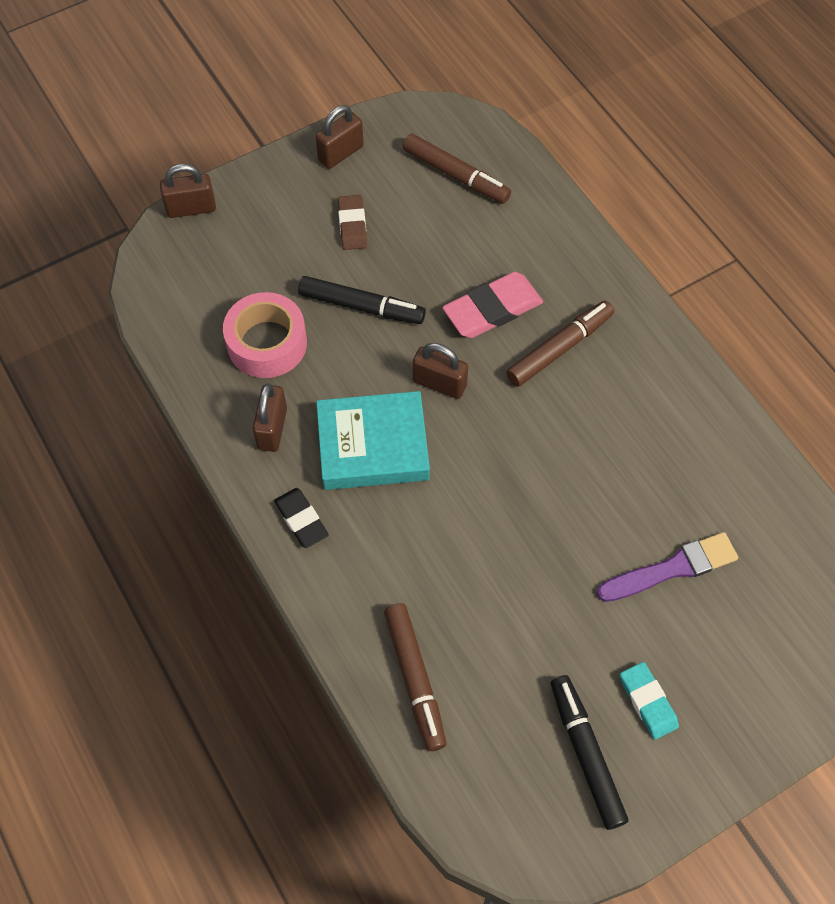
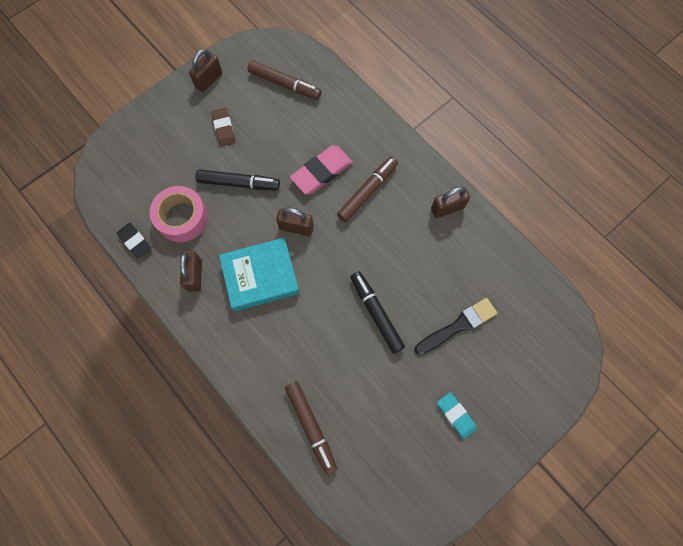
camera: 10 degrees left, 10 degrees up
brown padlock [160,164,216,218] -> brown padlock moved to [431,187,470,218]
black eraser [274,488,329,548] -> black eraser moved to [117,223,151,259]
black marker [551,675,629,830] -> black marker moved to [351,271,405,354]
purple brush [596,532,738,602] -> black brush [414,298,497,355]

